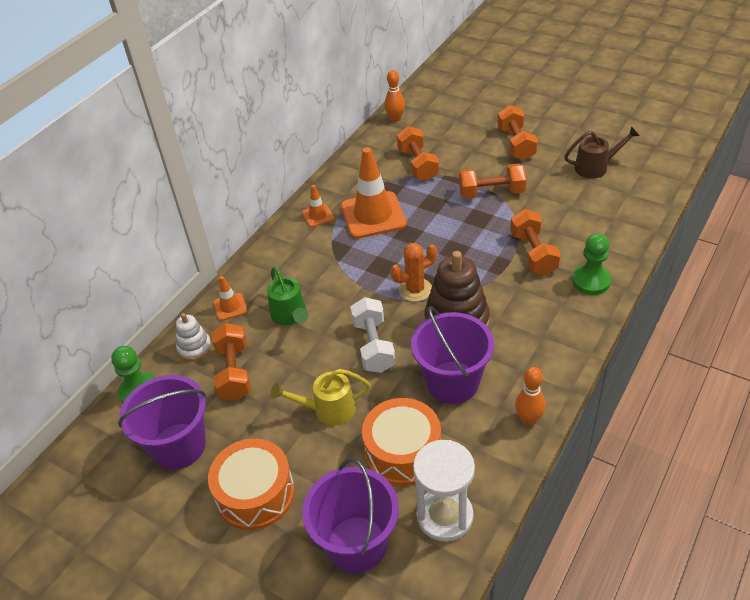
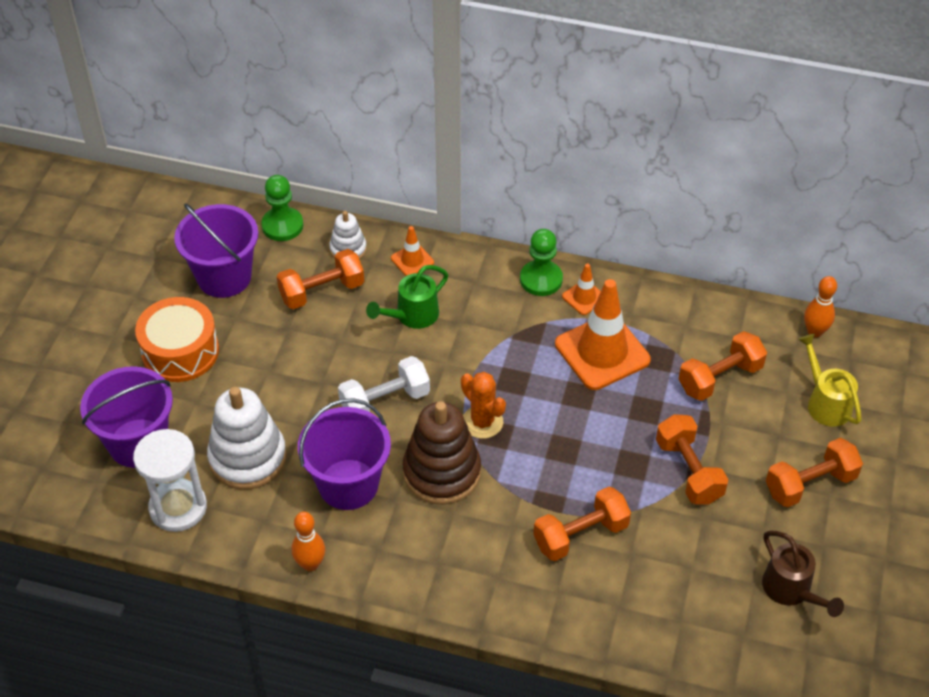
camera: 70 degrees right, 5 degrees up
yellow watering can [271,369,371,426] -> yellow watering can moved to [798,334,862,427]
orange drum [362,398,441,486] -> white stacking toy [207,387,287,490]
green pawn [572,233,611,295] -> green pawn moved to [520,229,563,296]

